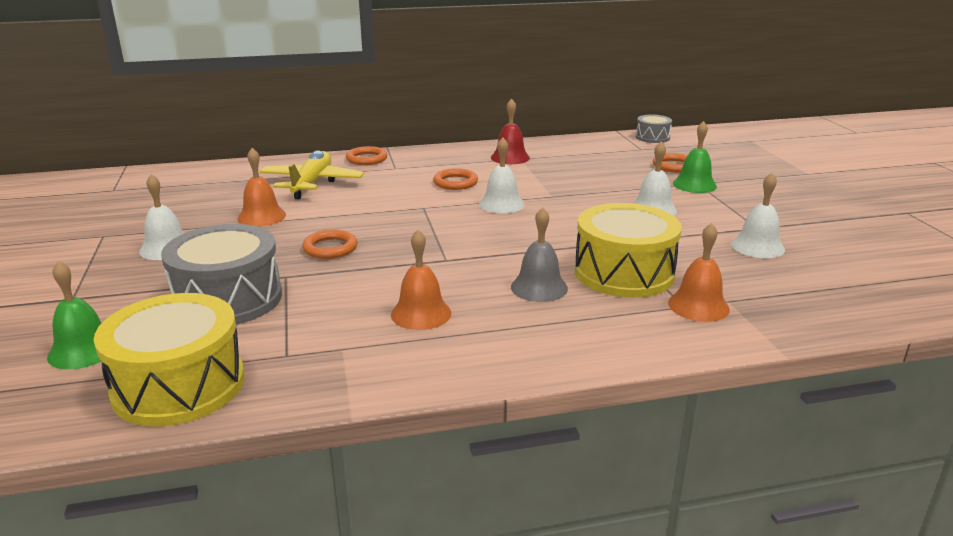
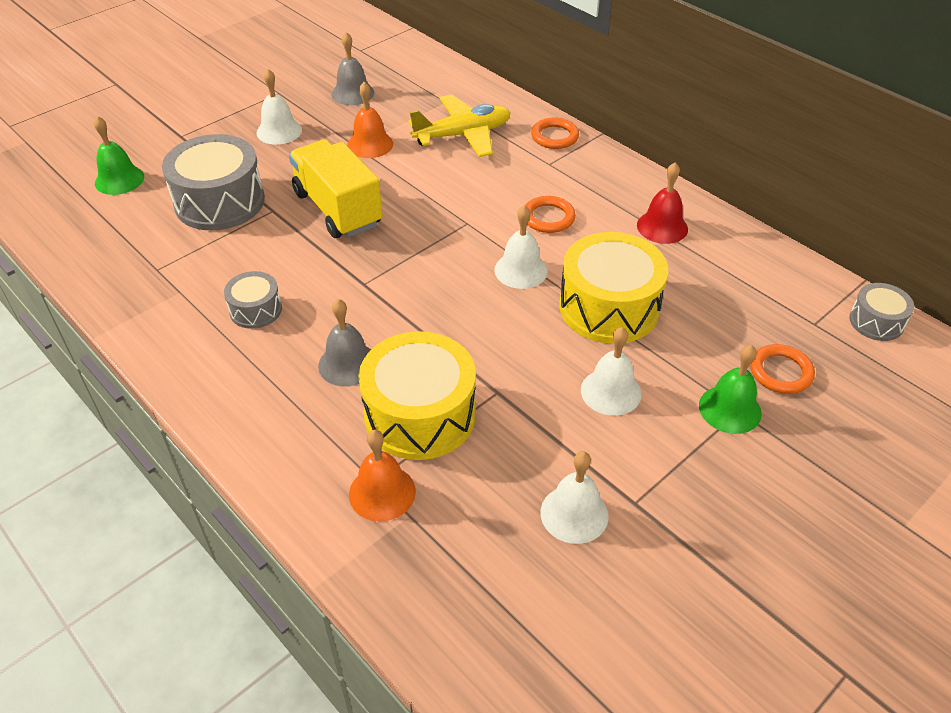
camera: 60 degrees right, 20 degrees up
yellow drum [94,293,245,427] -> yellow drum moved to [559,232,668,344]
orange ring [302,230,358,259] -> yellow truck [289,139,383,238]
orange bell [391,230,451,330] -> grey drum [224,271,282,329]
none -> grey bell [331,32,374,105]

